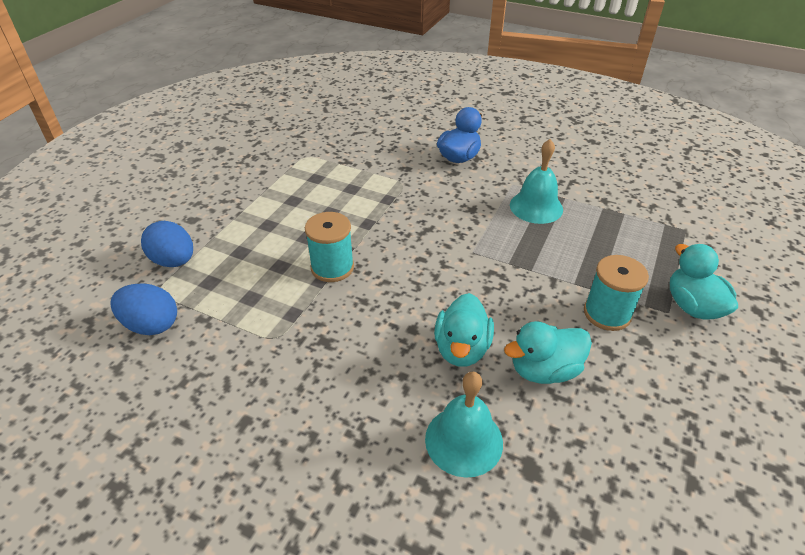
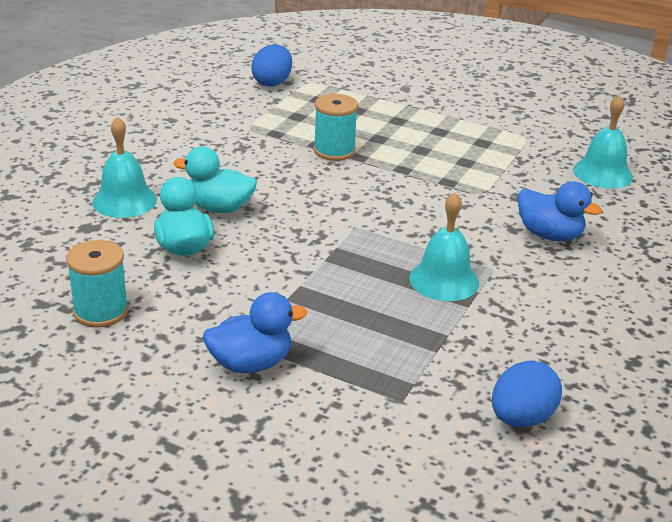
camera: 90 degrees right, 10 degrees down
blue egg [141,221,193,267] -> blue egg moved to [492,361,562,427]
turquoise spool [584,255,649,331] -> turquoise spool moved to [66,240,129,327]
turquoise duck [670,244,738,319] -> blue duck [203,292,307,373]
none -> turquoise bell [573,95,633,189]

